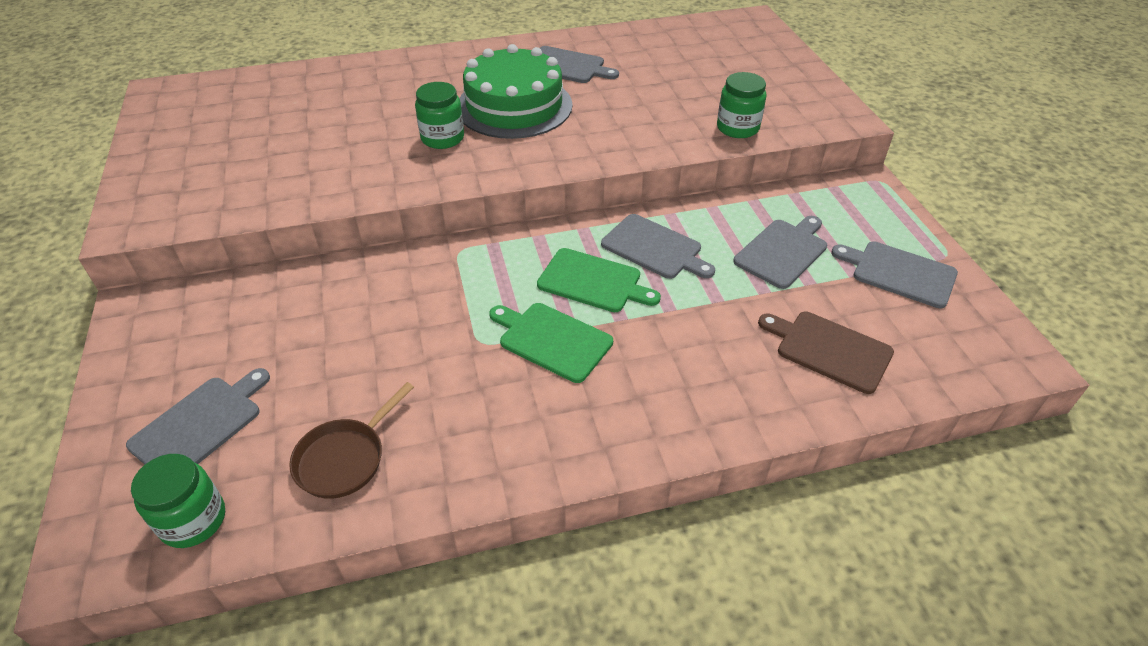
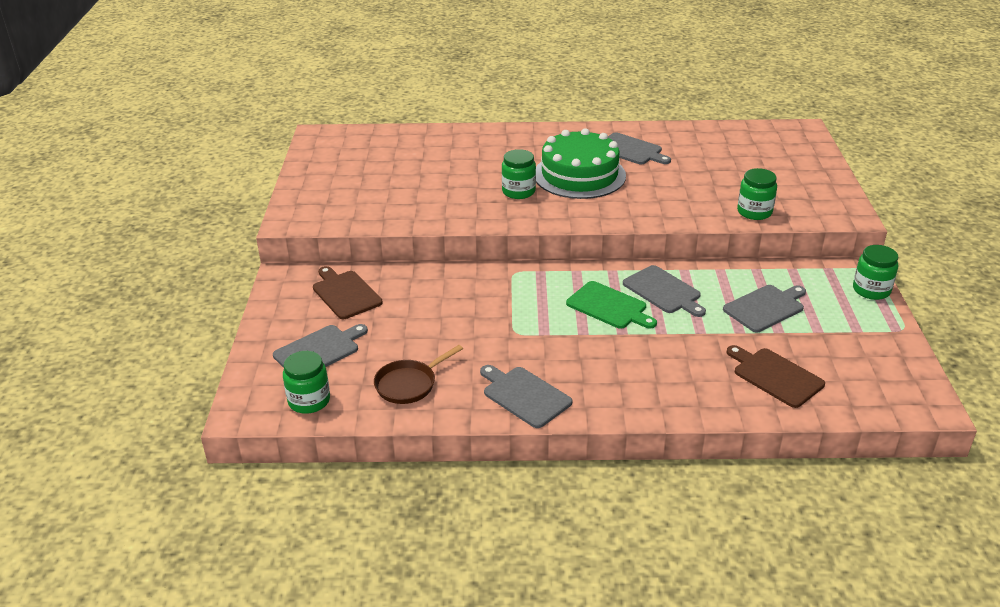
camera: 15 degrees right, 10 degrees down
green cutting board [489,303,613,383] -> none
grey cutting board [831,241,958,308] -> grey cutting board moved to [480,365,572,428]
none -> brown cutting board [313,266,383,319]
none -> green jar [853,245,898,300]

